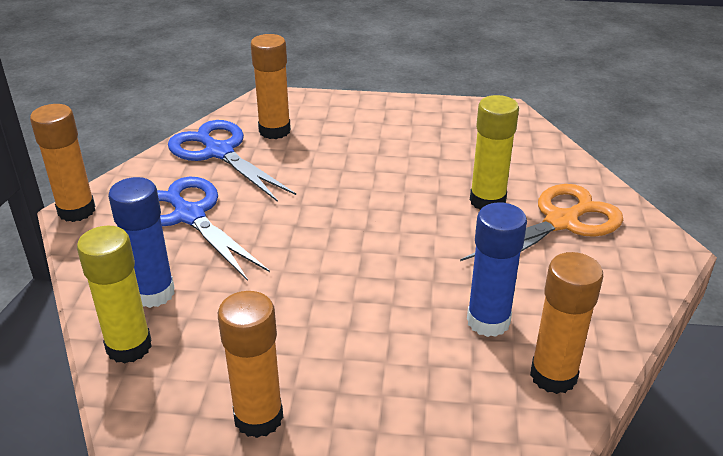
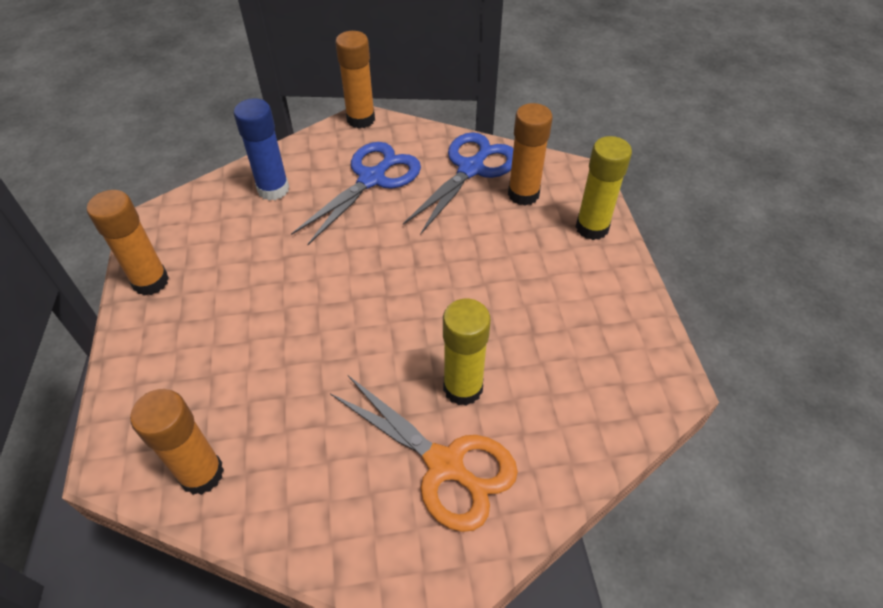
camera: 75 degrees right, 15 degrees up
yellow glue stick [77,226,152,364] -> yellow glue stick moved to [576,136,632,240]
blue glue stick [467,202,527,337] -> none

